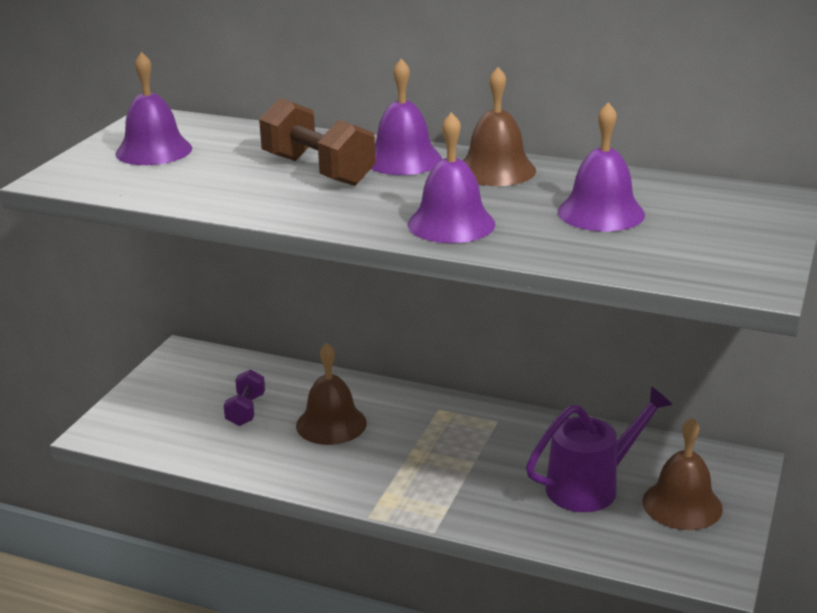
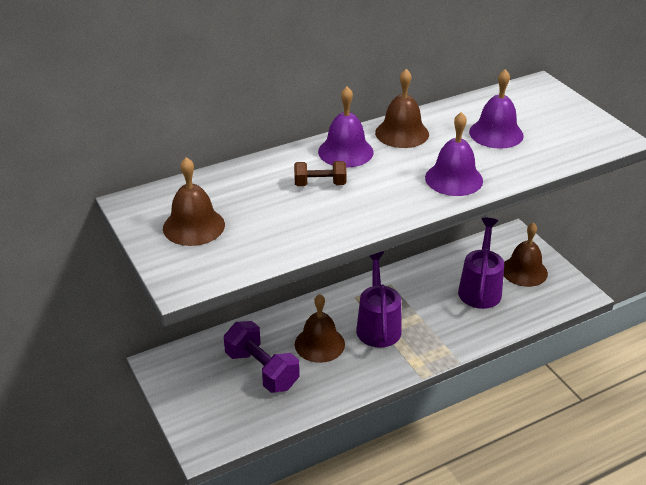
camera: 50 degrees left, 10 degrees up
purple bell [115,52,192,165] -> brown bell [163,157,225,246]
purple dumbbell [224,370,265,426] -> purple dumbbell [224,321,300,393], size x1.75
brown dumbbell [259,98,376,186] -> brown dumbbell [294,161,347,186], size x0.57
none -> purple watering can [356,251,402,348]

